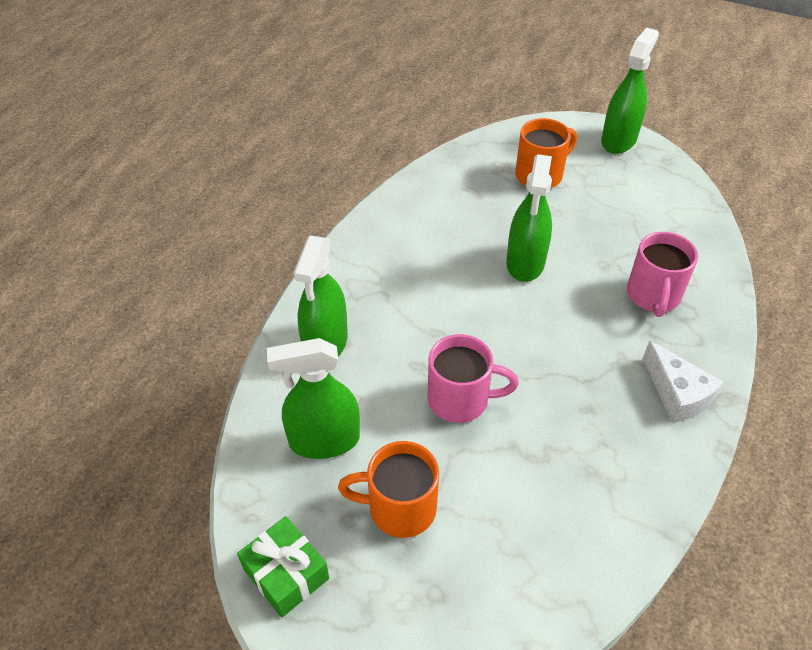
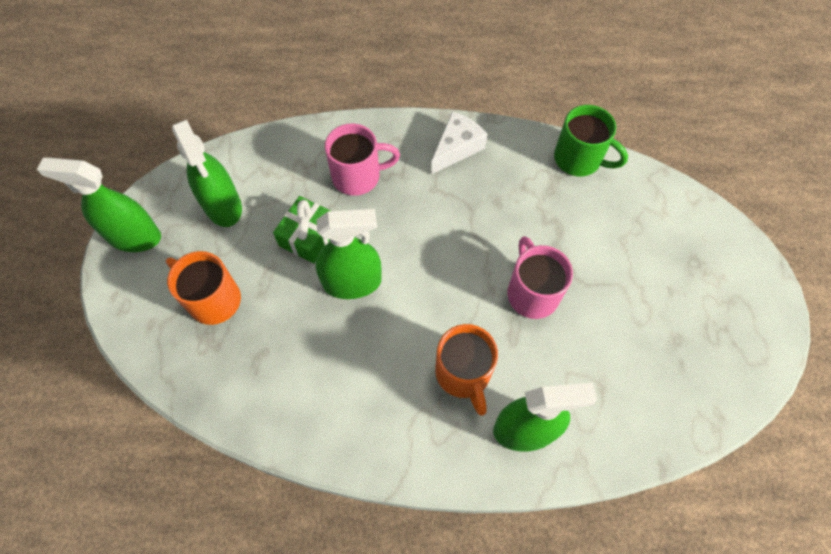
camera: 110 degrees left, 15 degrees up
green gift [237,516,329,617] -> green gift moved to [273,196,331,263]
green spray bottle [267,338,360,459] -> green spray bottle moved to [172,120,242,227]
orange mug [338,441,439,538] -> orange mug moved to [435,324,498,416]
none -> green mug [554,105,628,176]

